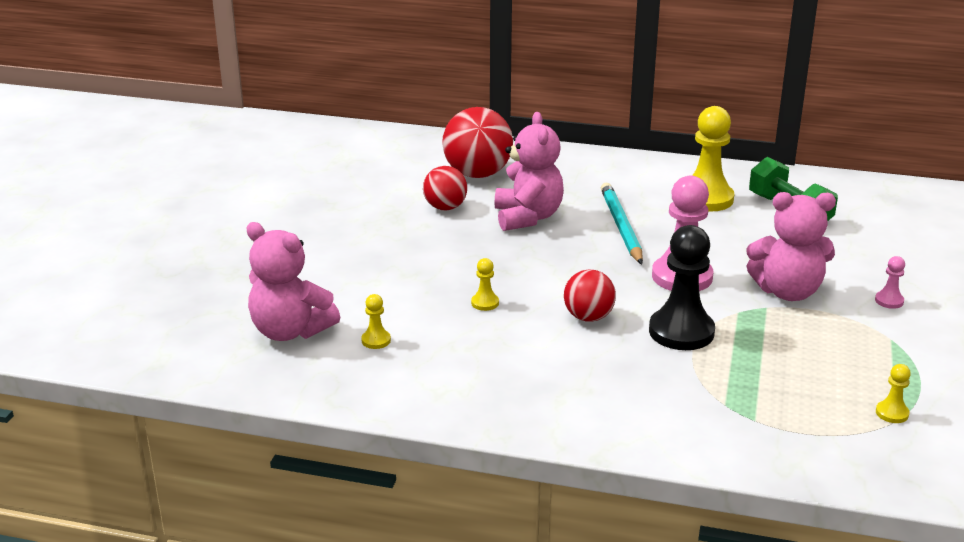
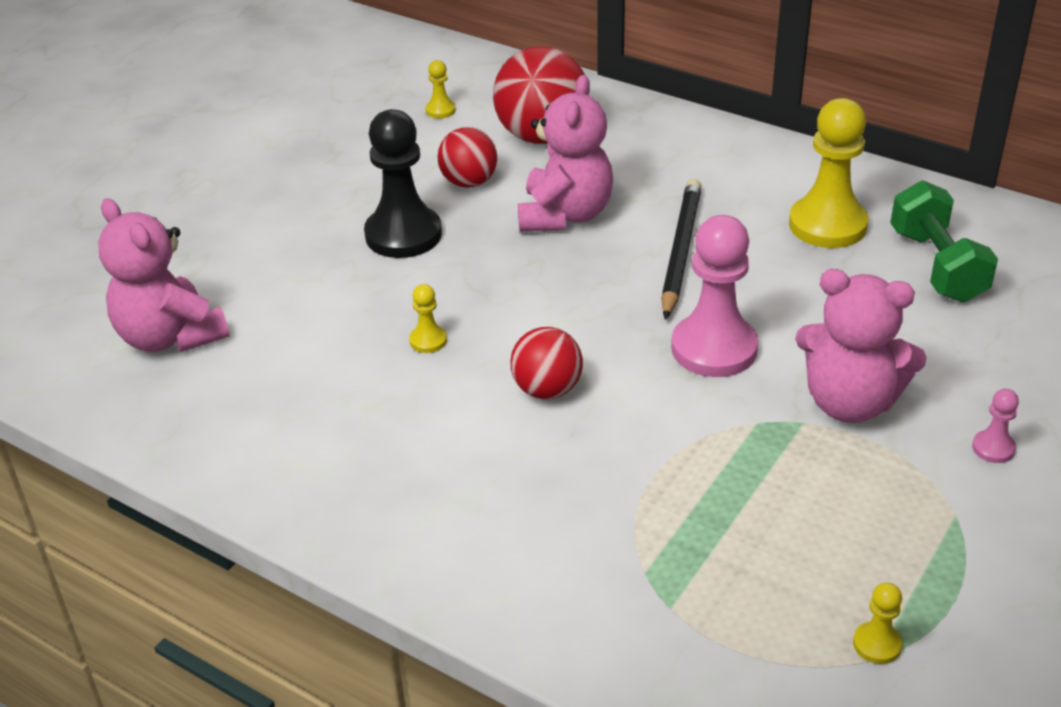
camera: 20 degrees right, 10 degrees up
yellow pawn [361,294,391,349] -> yellow pawn moved to [425,60,456,118]
turquoise pencil [601,183,643,264] -> black pencil [661,179,702,320]
black pawn [649,225,715,350] -> black pawn moved to [364,109,442,258]

